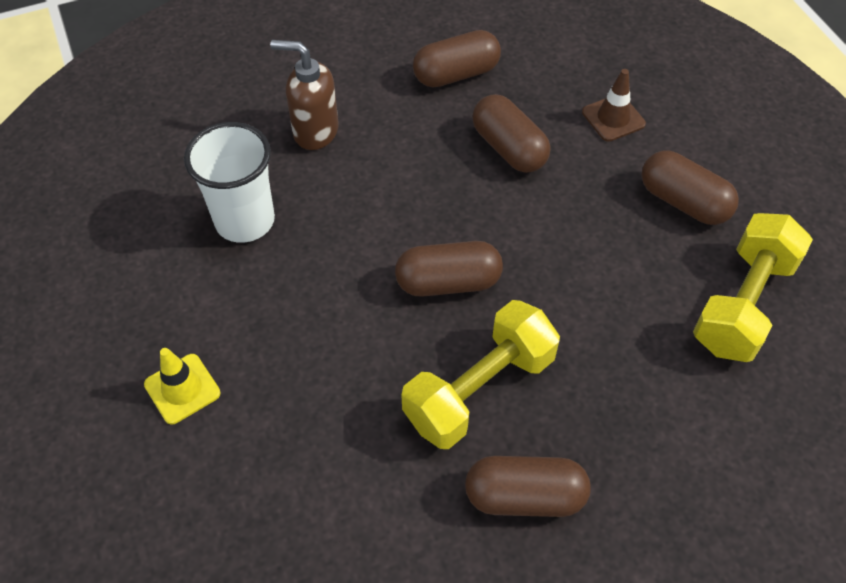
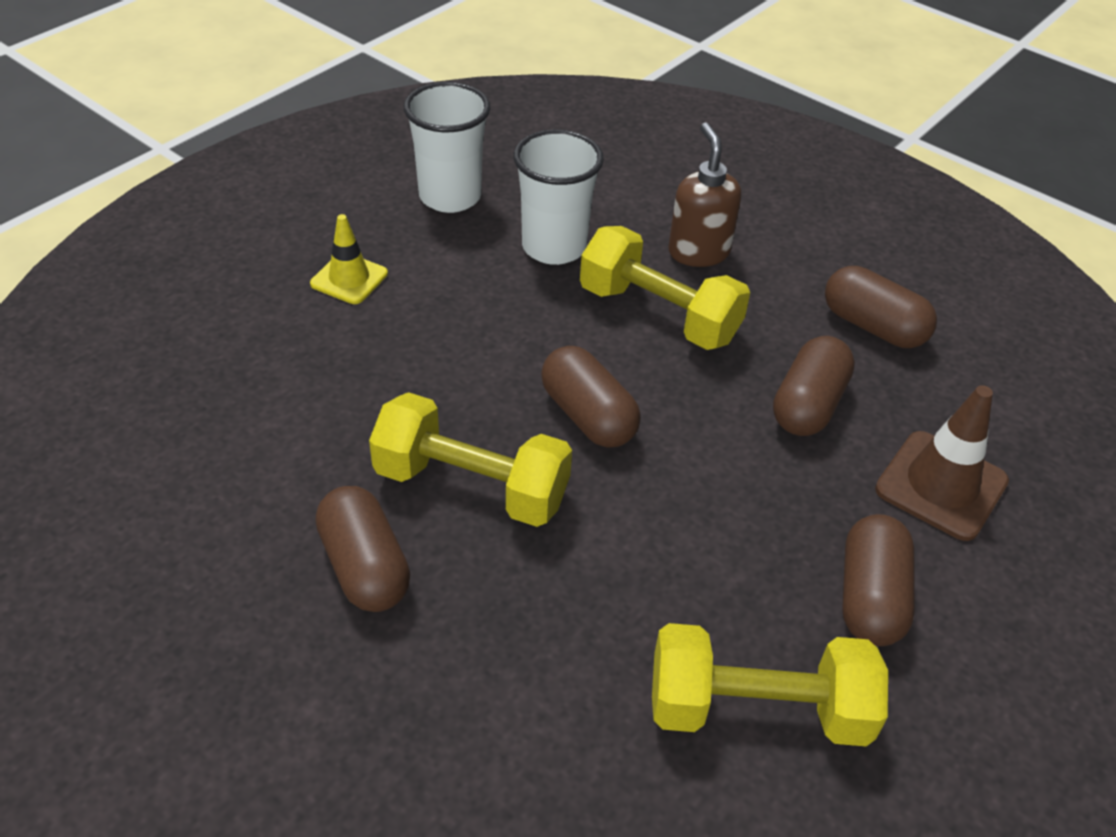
camera: 60 degrees right, 10 degrees down
brown traffic cone [582,69,646,142] -> brown traffic cone [875,385,1009,541], size x1.53
none -> white cup [404,82,490,213]
none -> yellow dumbbell [580,226,750,350]

